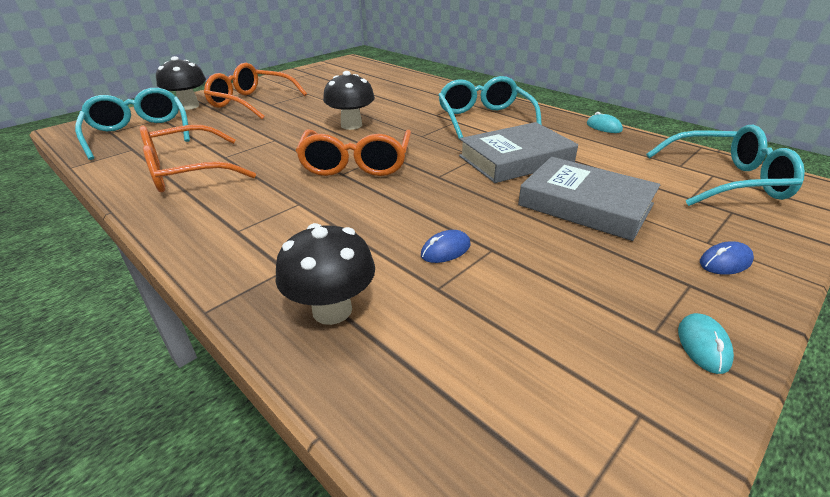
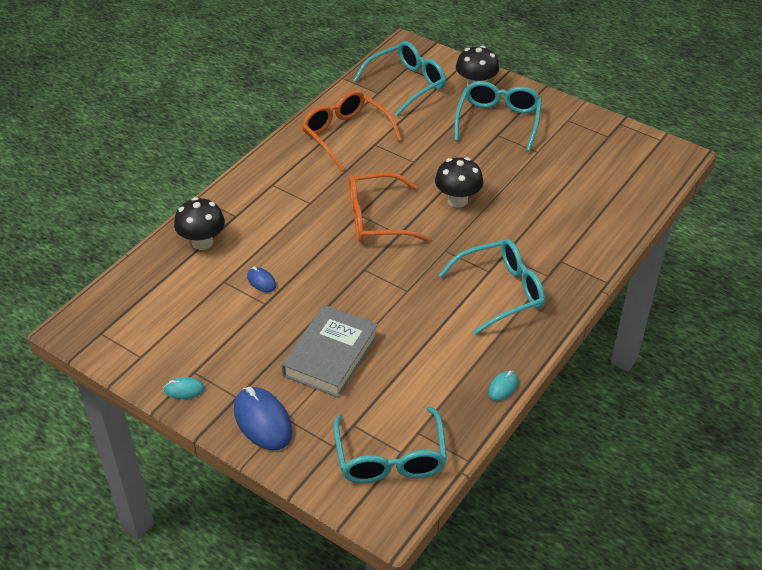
camera: 80 degrees right, 10 degrees up
orange glasses [204,63,307,119] -> turquoise glasses [454,81,542,152]
grey book [459,122,578,183] -> none
blue mouse [700,241,754,275] -> blue mouse [234,387,293,450], size x1.97

